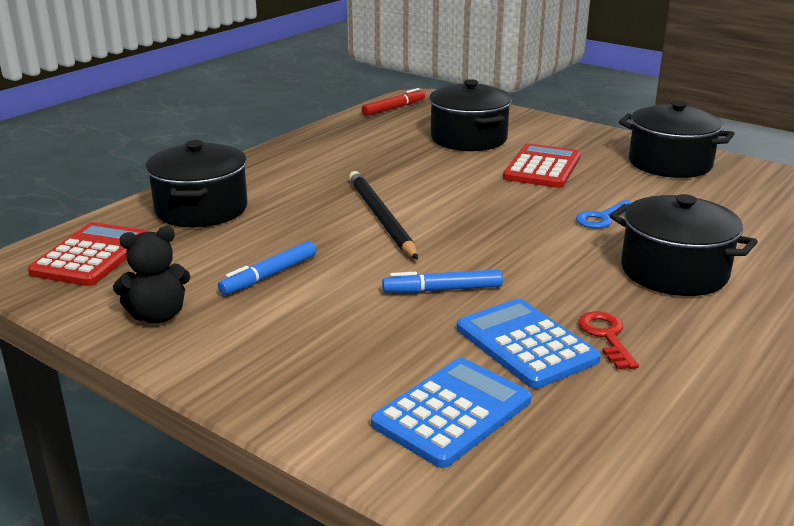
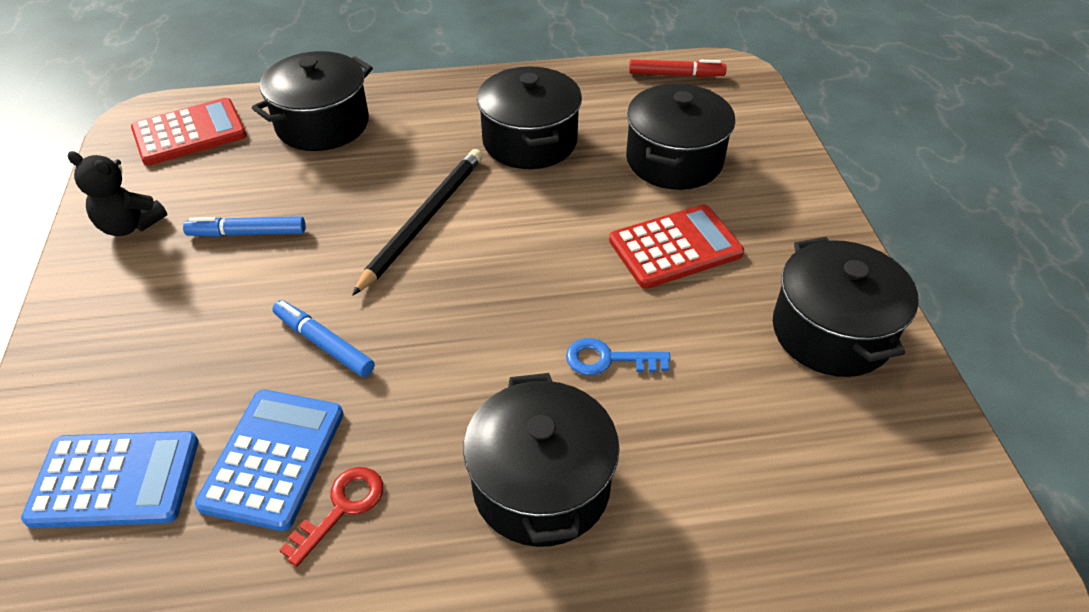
camera: 45 degrees right, 20 degrees up
none -> black pot [477,66,582,169]

